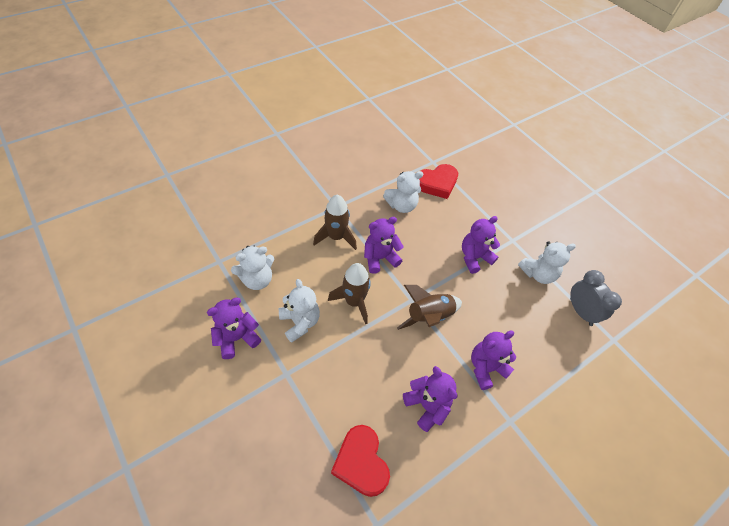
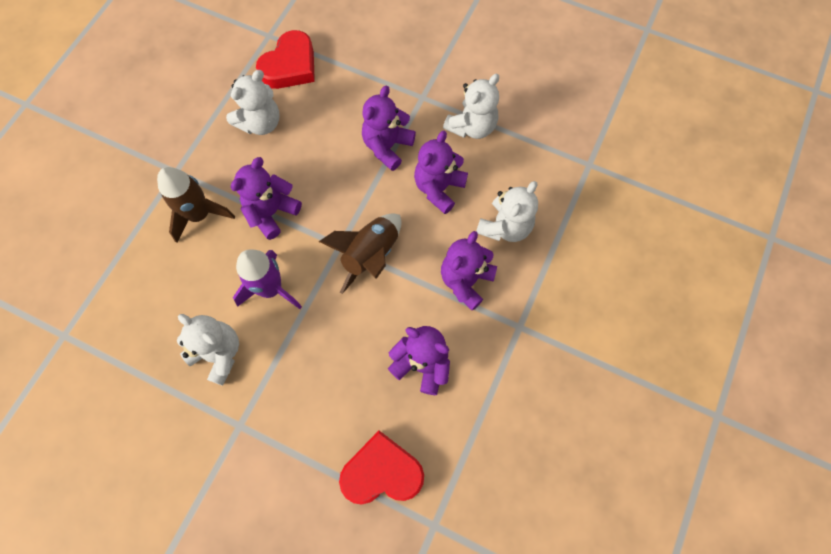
camera: 25 degrees left, 15 degrees up
purple teddy bear [207,298,261,359] -> purple teddy bear moved to [414,131,468,214]
white teddy bear [231,245,274,290] -> white teddy bear moved to [476,181,538,242]
brown rocket [328,263,371,324] -> purple rocket [233,249,302,309]
red heart [331,425,390,497] -> red heart turned 135 degrees clockwise [339,431,424,504]
grey clock [570,270,622,326] -> none

